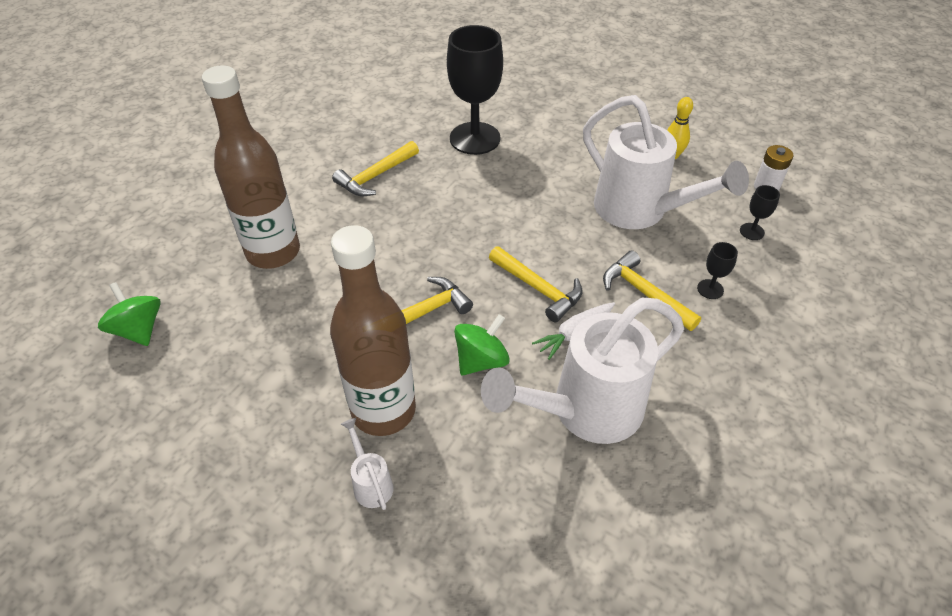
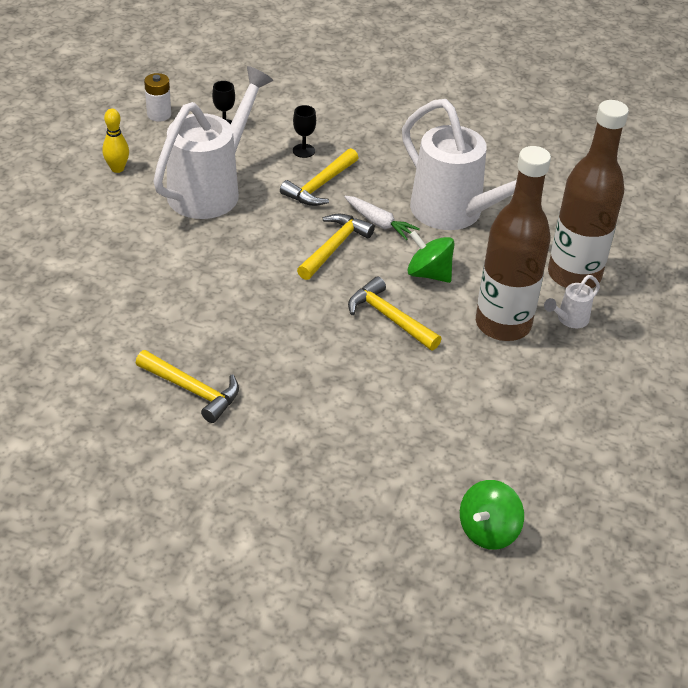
camera: 105 degrees left, 5 degrees down
brown bottle [202,65,300,269] -> brown bottle moved to [548,100,629,288]
black goblet [447,25,503,155] -> none

